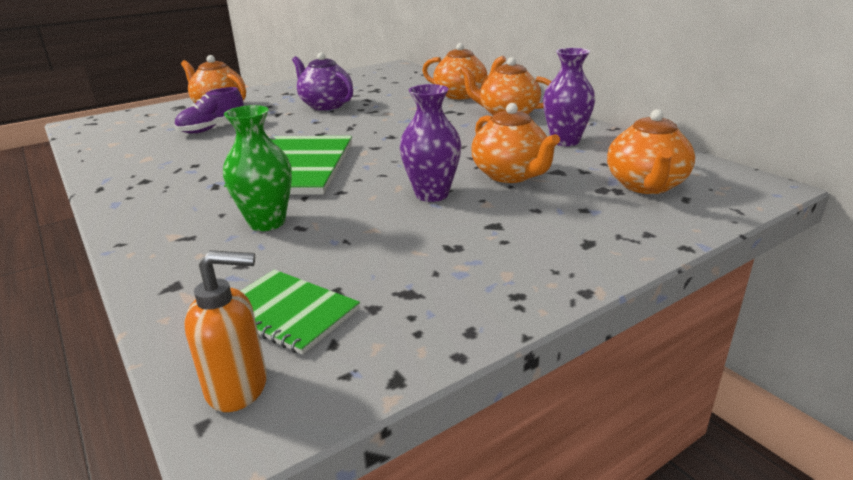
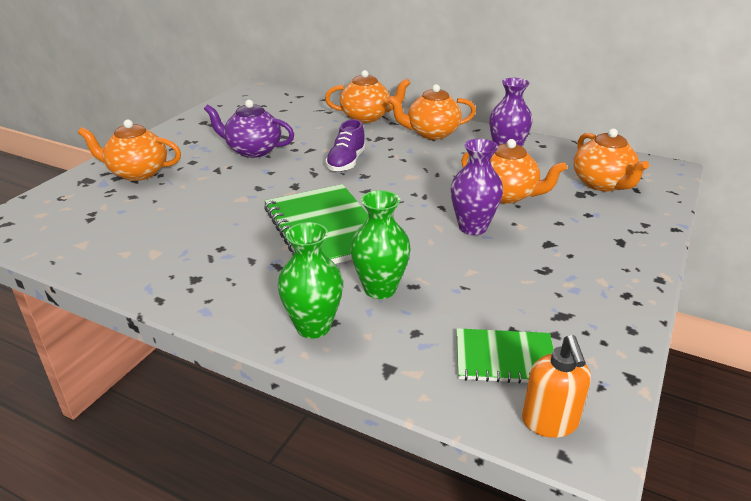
camera: 30 degrees left, 5 degrees up
purple shoe [175,87,244,133] -> purple shoe moved to [325,119,366,172]
orange soap dispenser [185,250,267,412] -> orange soap dispenser turned 120 degrees clockwise [522,335,591,438]
none -> green vase [278,222,343,339]

